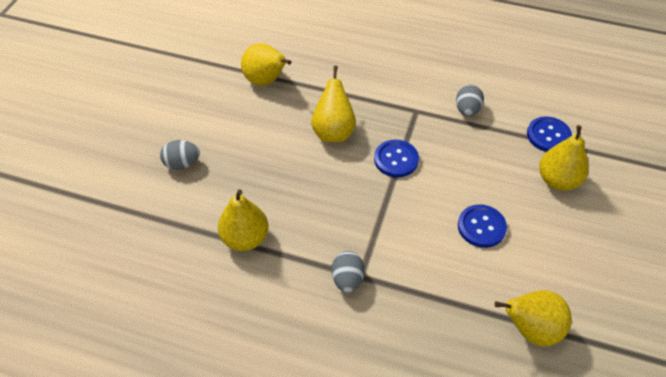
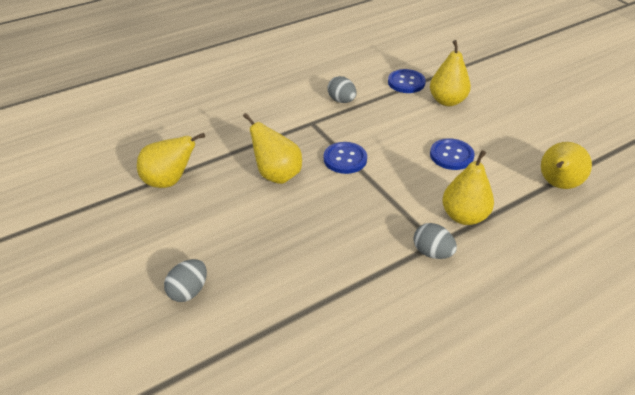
camera: 50 degrees left, 10 degrees down
yellow pear [218,190,269,251] -> yellow pear moved to [442,150,494,225]

